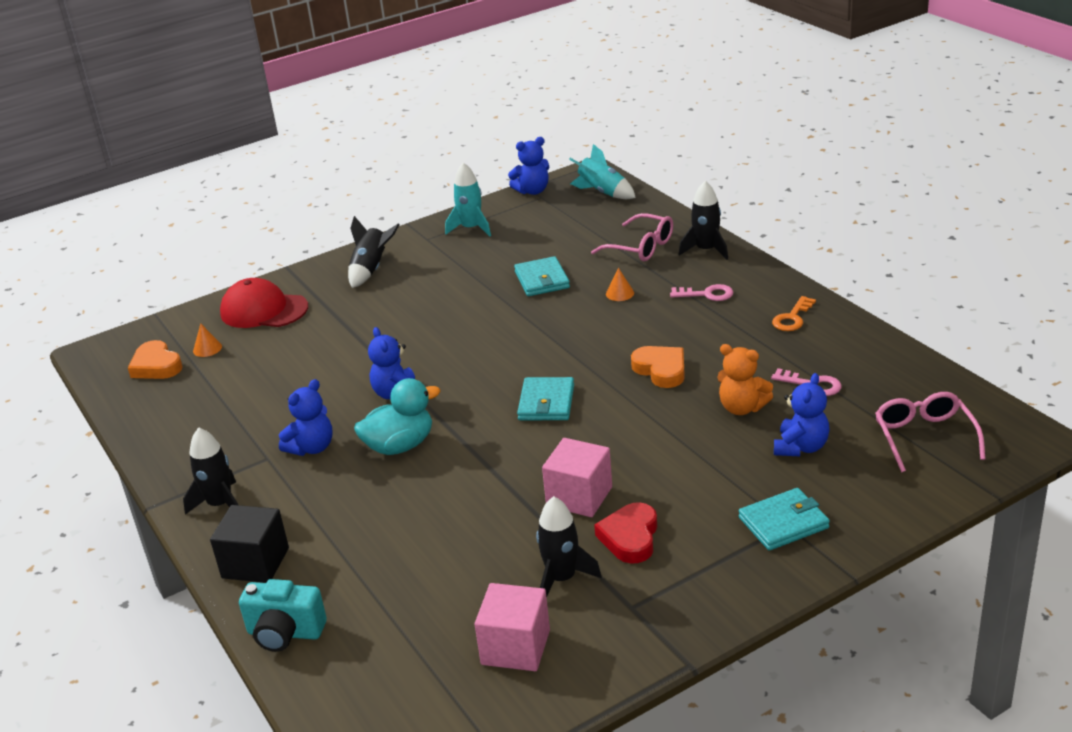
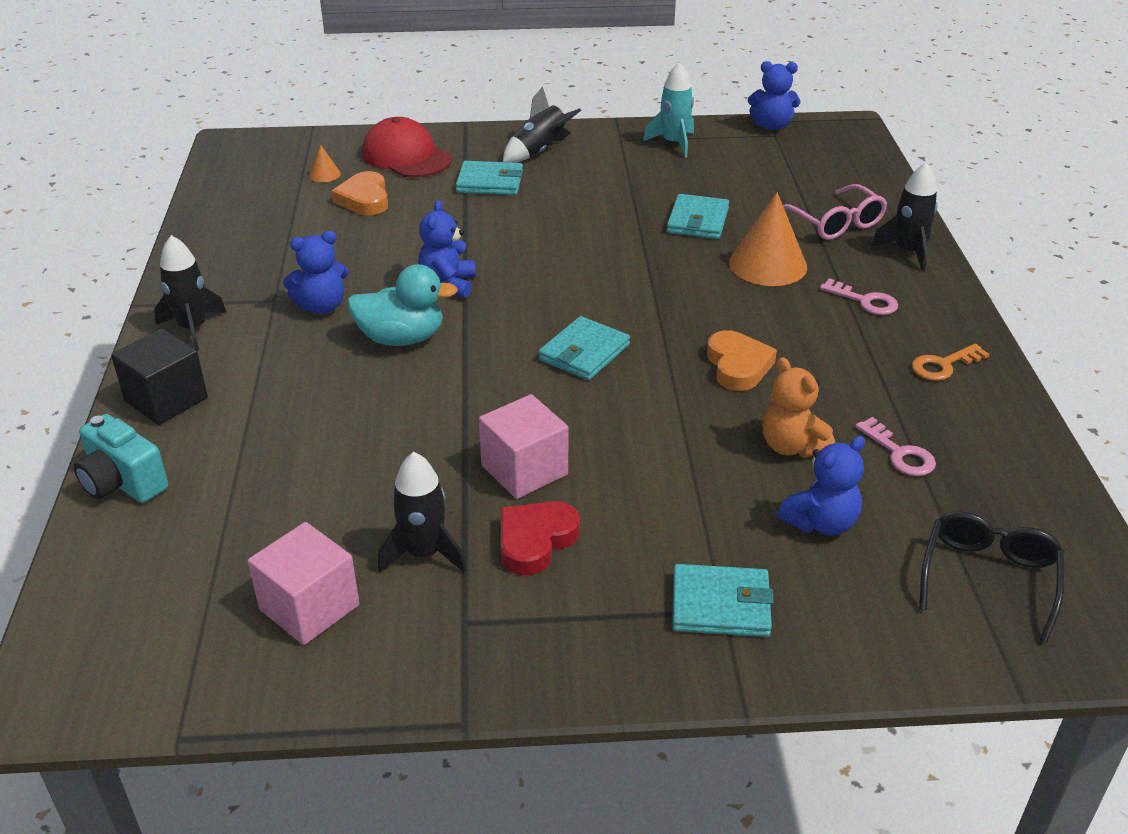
camera: 25 degrees right, 5 degrees up
orange heart [128,340,183,379] -> orange heart moved to [332,171,388,215]
turquoise rocket [569,144,636,199] -> none
orange cone [606,268,634,301] -> orange cone [729,192,807,286], size x2.21
pink glasses [875,392,986,472] -> black glasses [919,511,1065,643]
none -> turquoise wallet [456,161,523,195]

